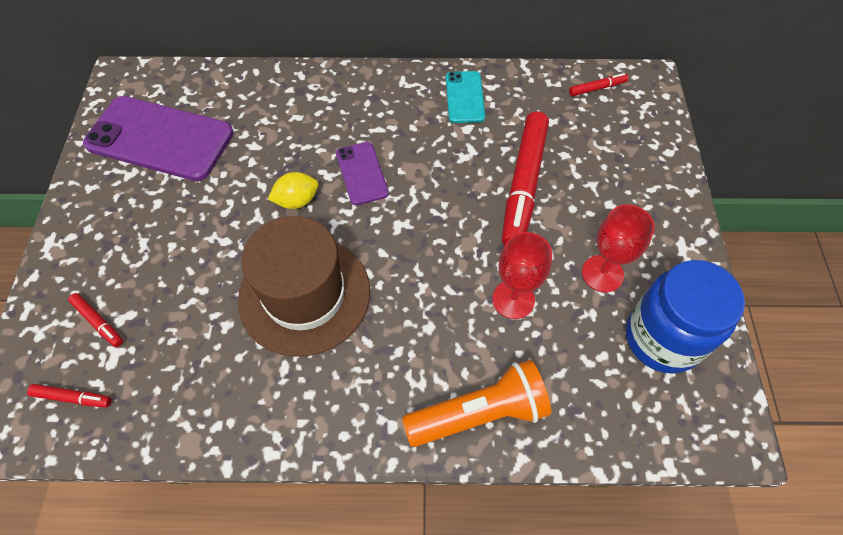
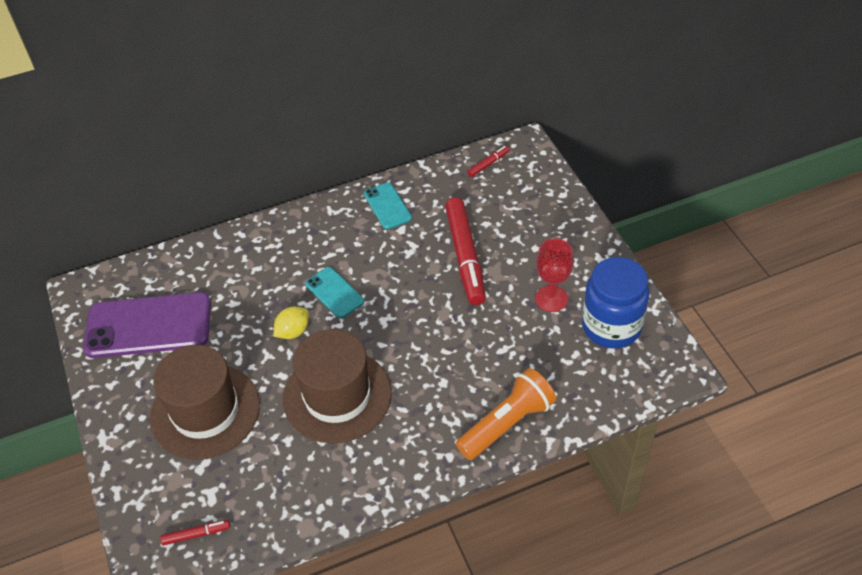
camera: 20 degrees left, 10 degrees down
red marker [68,293,123,347] -> none
purple phone [336,142,389,205] -> turquoise phone [305,267,364,318]
red goblet [492,232,552,319] -> none
none -> brown hat [150,345,260,459]

